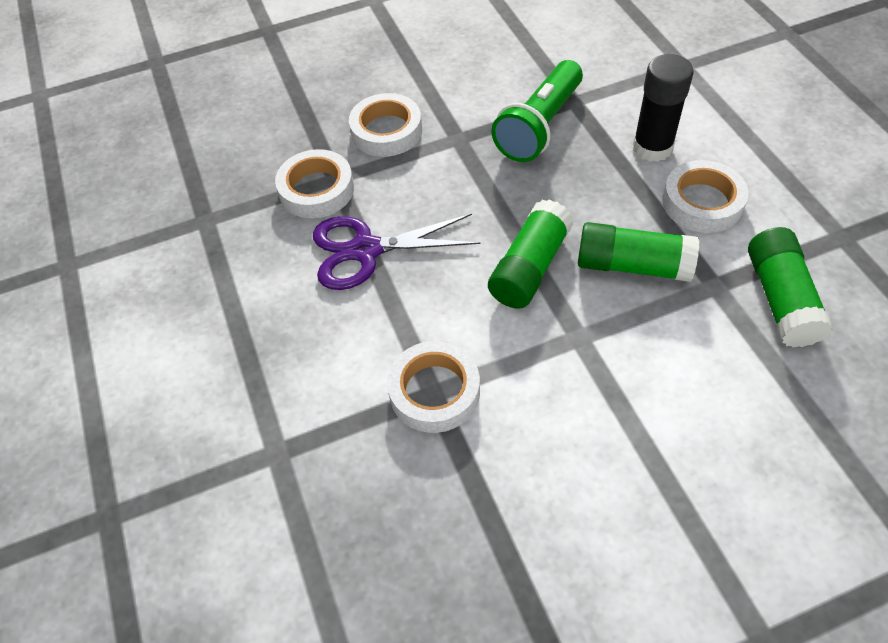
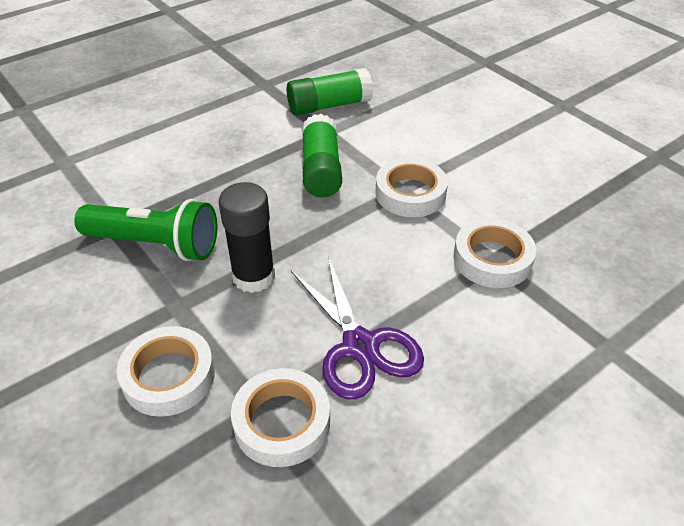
camera: 110 degrees left, 10 degrees down
green glue stick [488,199,573,309] -> none
black glue stick [633,54,693,162] -> black glue stick moved to [219,182,275,293]
white tape [662,160,749,233] -> white tape moved to [375,158,448,217]

